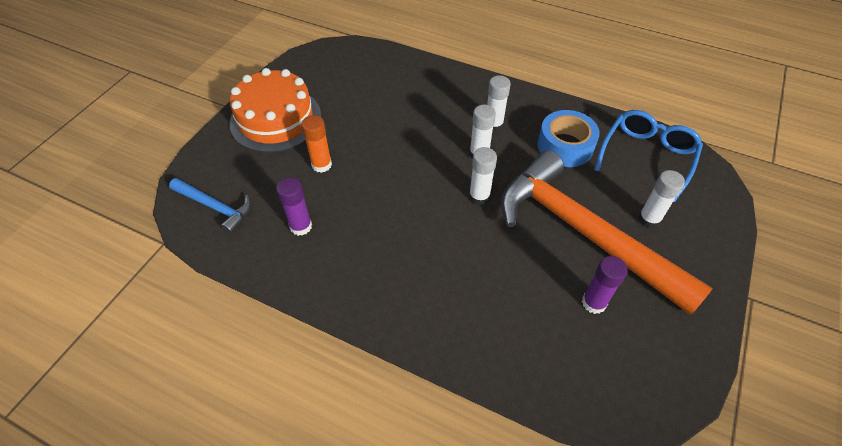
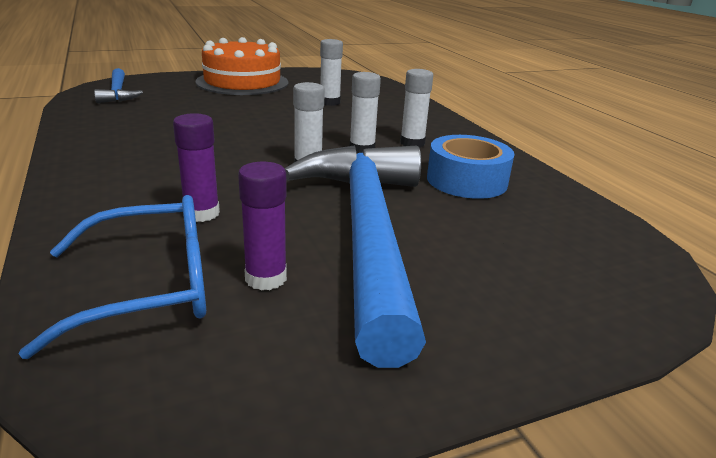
camera: 40 degrees right, 25 degrees down
purple glue stick [276,178,312,236] -> purple glue stick moved to [173,113,220,222]
orange glue stick [301,115,332,173] -> none
orange hammer [501,150,713,315] -> blue hammer [285,145,426,368]
blue glasses [594,110,703,202] -> blue glasses moved to [19,195,206,359]
white glue stick [638,170,685,228] -> white glue stick moved to [320,39,343,106]

